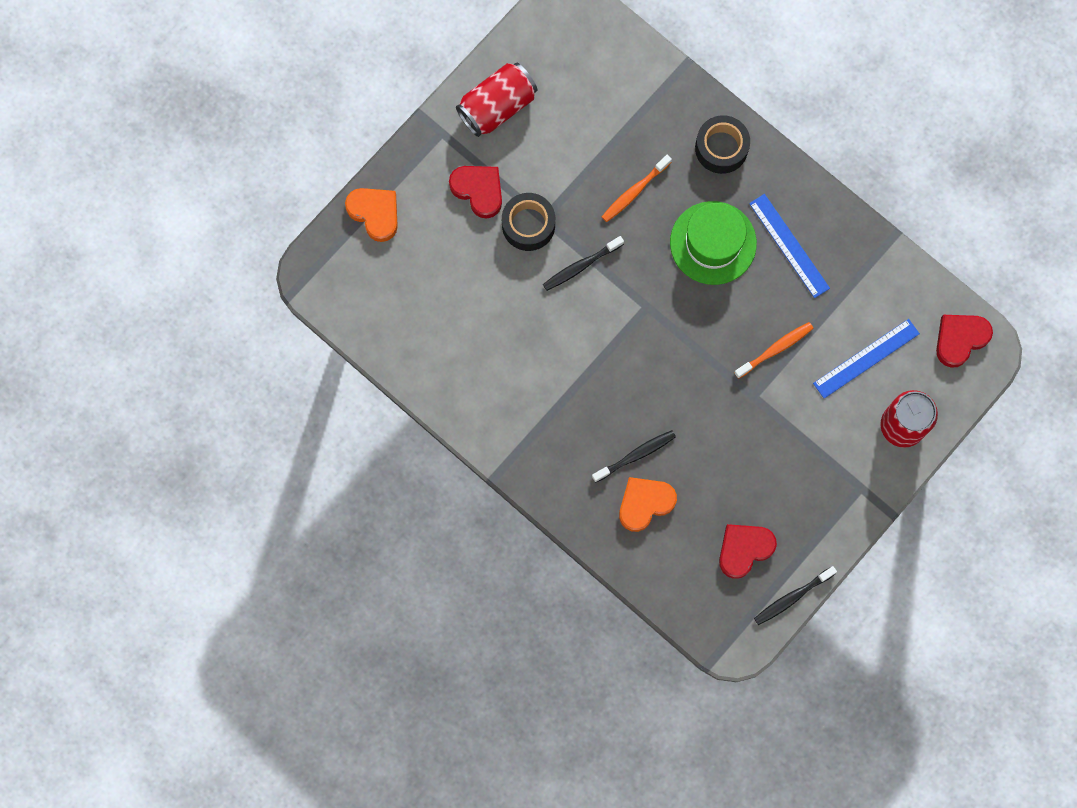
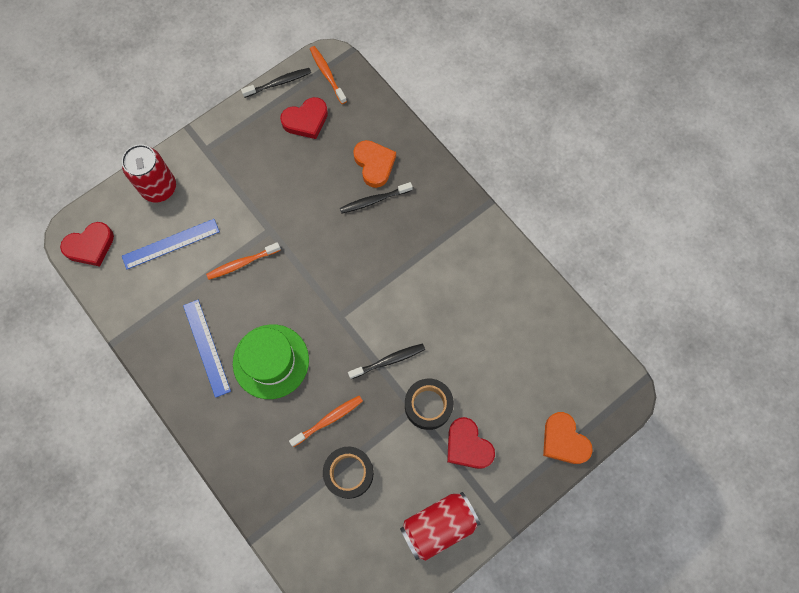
camera: 170 degrees left, 5 degrees down
orange heart [619,477,677,532] -> orange heart turned 90 degrees counterclockwise [353,140,396,188]
black tape [695,115,750,174] -> black tape moved to [323,447,374,499]
none -> orange toothbrush [310,46,347,104]

